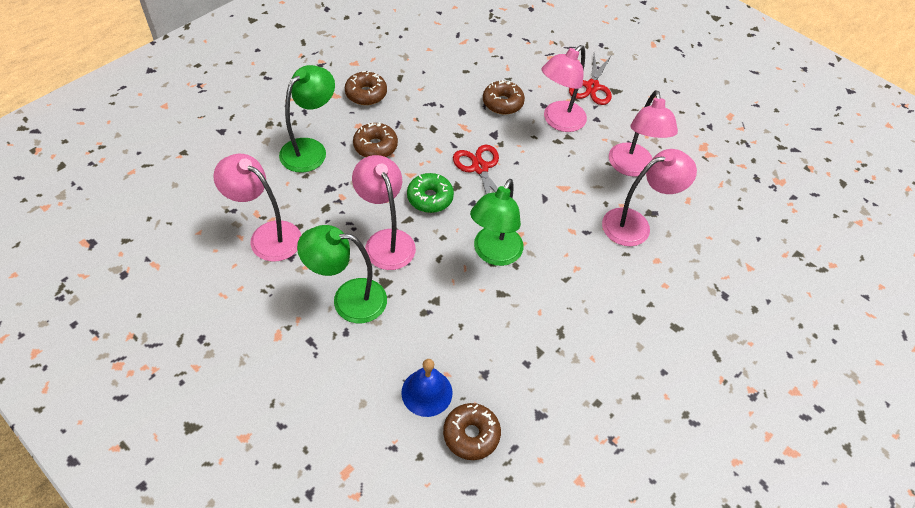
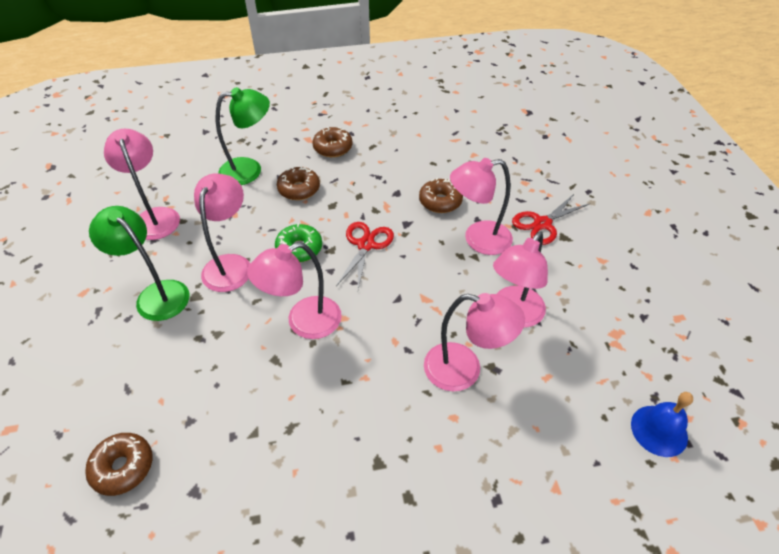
camera: 40 degrees right, 5 degrees down
blue bell [401,359,453,417] -> blue bell moved to [631,392,693,457]
green lamp [470,179,523,266] -> pink lamp [247,242,342,339]

